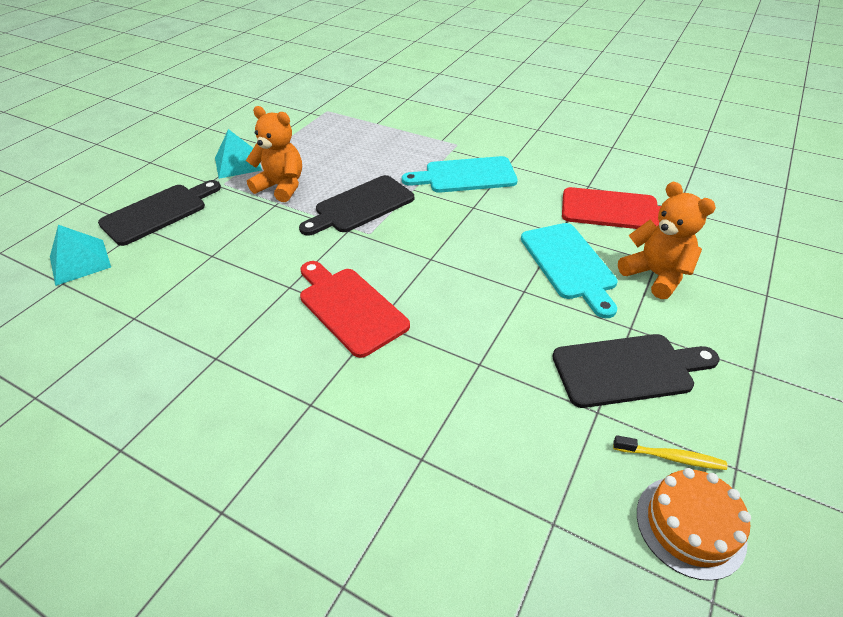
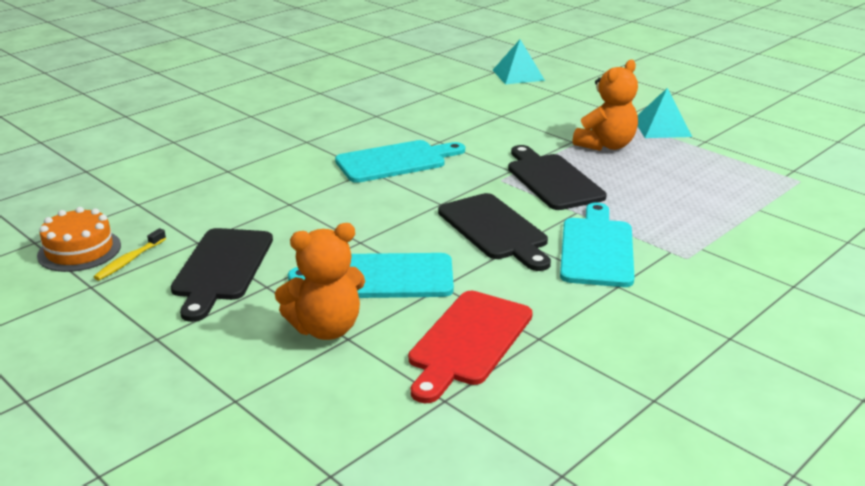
camera: 105 degrees right, 15 degrees down
black cutting board [98,180,221,246] -> black cutting board moved to [438,193,551,271]
red cutting board [300,261,410,358] -> turquoise cutting board [335,140,465,183]

